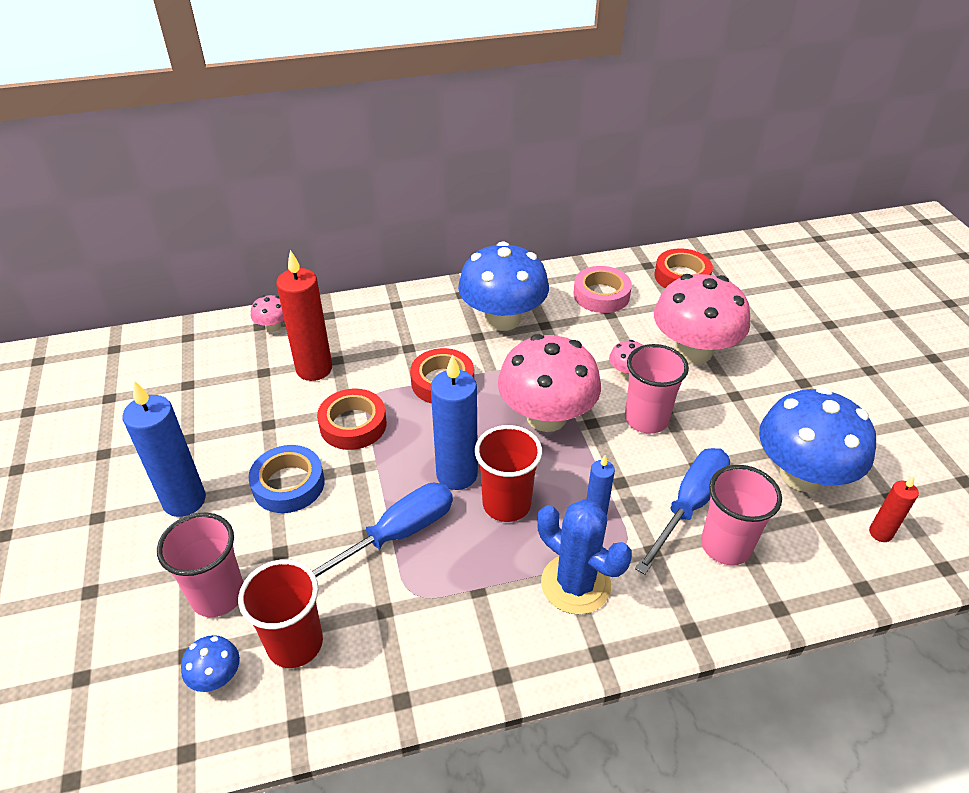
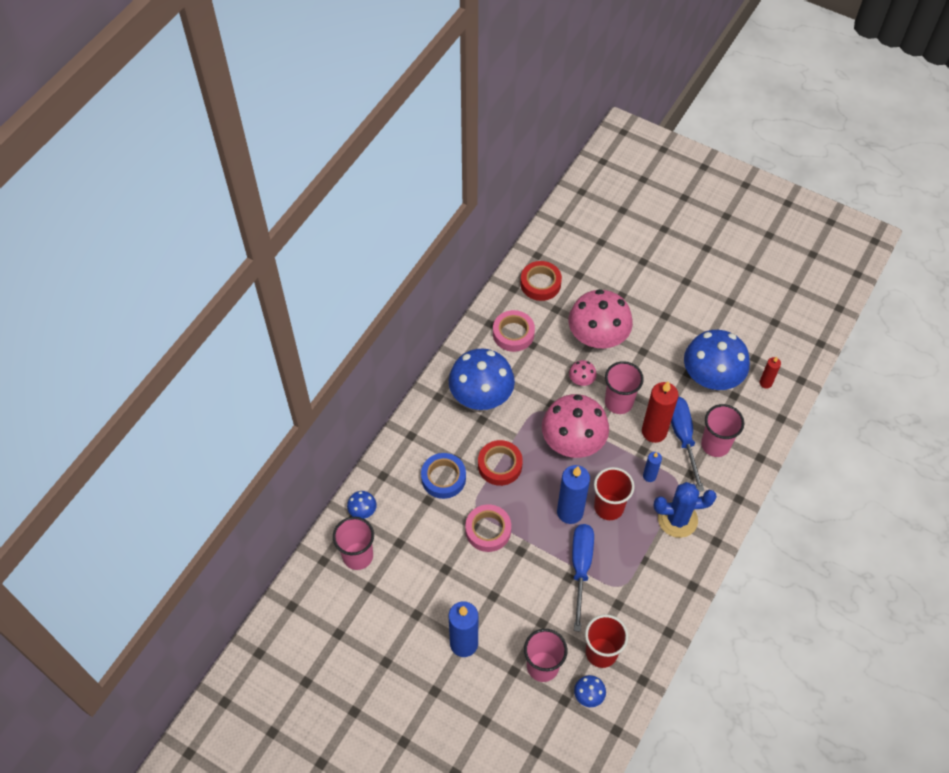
camera: 45 degrees left, 15 degrees up
blue tape [248,445,325,513] -> blue tape moved to [421,453,466,499]
pink mushroom [251,295,284,332] -> blue mushroom [347,491,377,519]
red candle [276,250,332,381] -> red candle moved to [642,381,679,443]
red tape [317,389,387,450] -> pink tape [465,504,511,552]
none -> pink cup [333,517,374,570]

